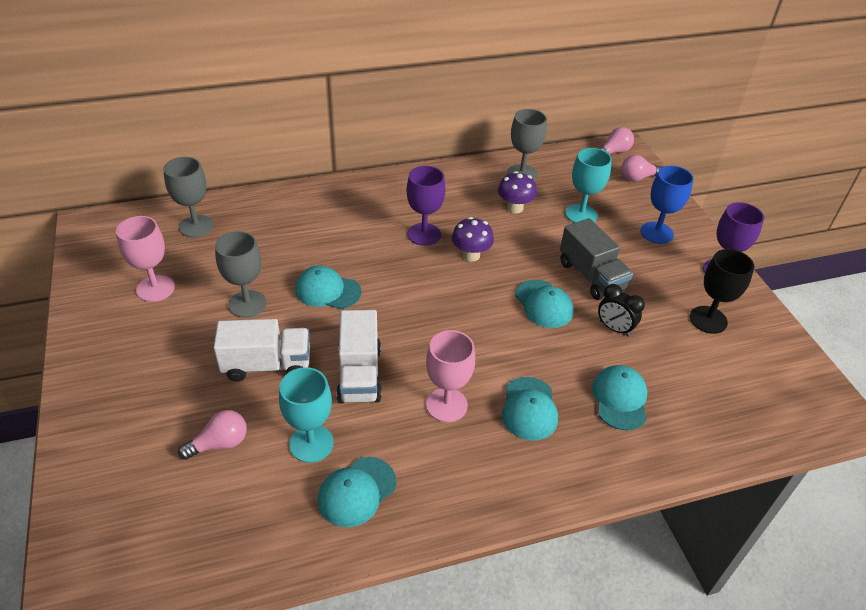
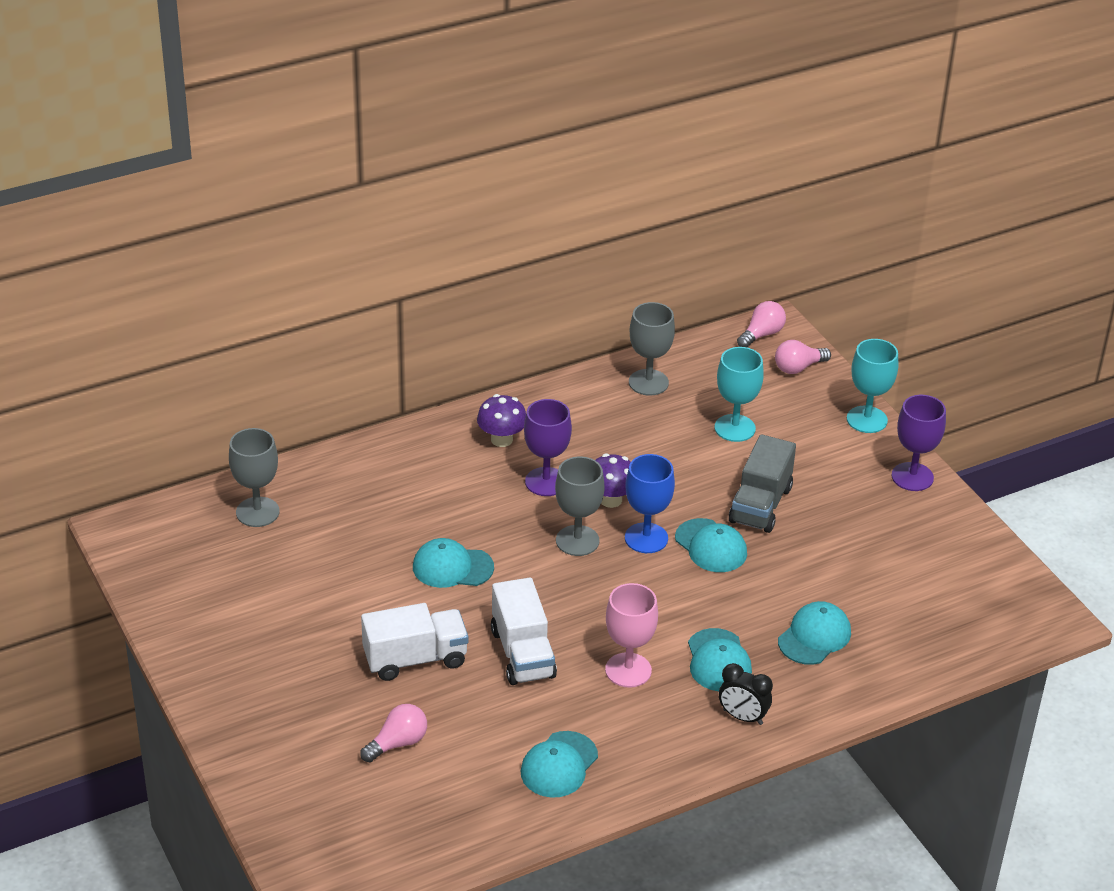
camera: 10 degrees left, 5 degrees down
pink goblet [116,216,175,302] -> none
grey goblet [215,231,267,318] -> grey goblet moved to [555,456,605,556]
turquoise goblet [279,367,334,463] -> turquoise goblet moved to [847,339,898,433]
purple mushroom [498,171,537,213] -> purple mushroom moved to [477,394,526,447]
grey truck [560,218,633,300] -> grey truck turned 60 degrees clockwise [729,434,796,533]
turquoise cap [592,365,647,430] -> turquoise cap turned 45 degrees clockwise [778,601,851,665]
black clock [598,284,645,337] -> black clock moved to [719,663,773,725]
blue goblet [640,166,694,244] -> blue goblet moved to [625,454,675,553]
black goblet [690,249,754,334] -> none

